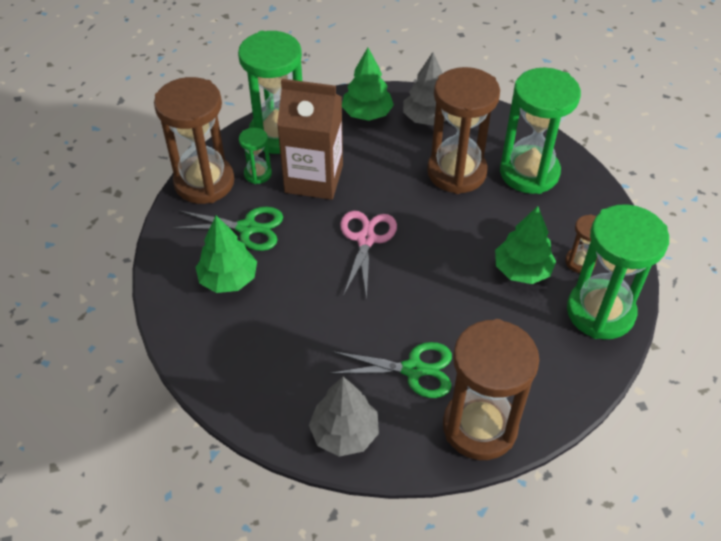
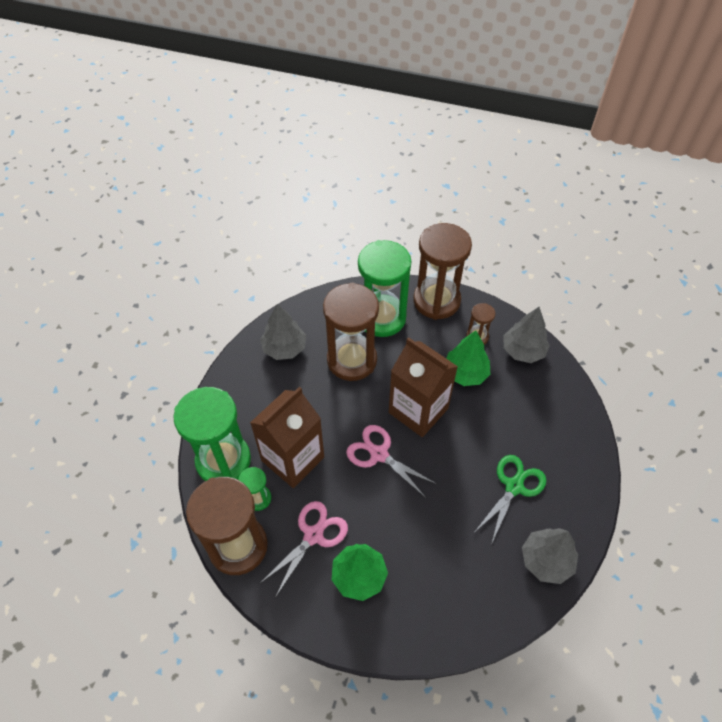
camera: 60 degrees left, 5 degrees up
green scissors [172,207,283,251] -> pink scissors [259,501,348,598]
green tree [342,48,394,121] -> none
brown hourglass [443,319,539,460] -> brown hourglass moved to [413,223,472,320]
green hourglass [567,204,669,339] -> grey tree [503,307,550,363]
none -> brown carton [389,337,458,437]

